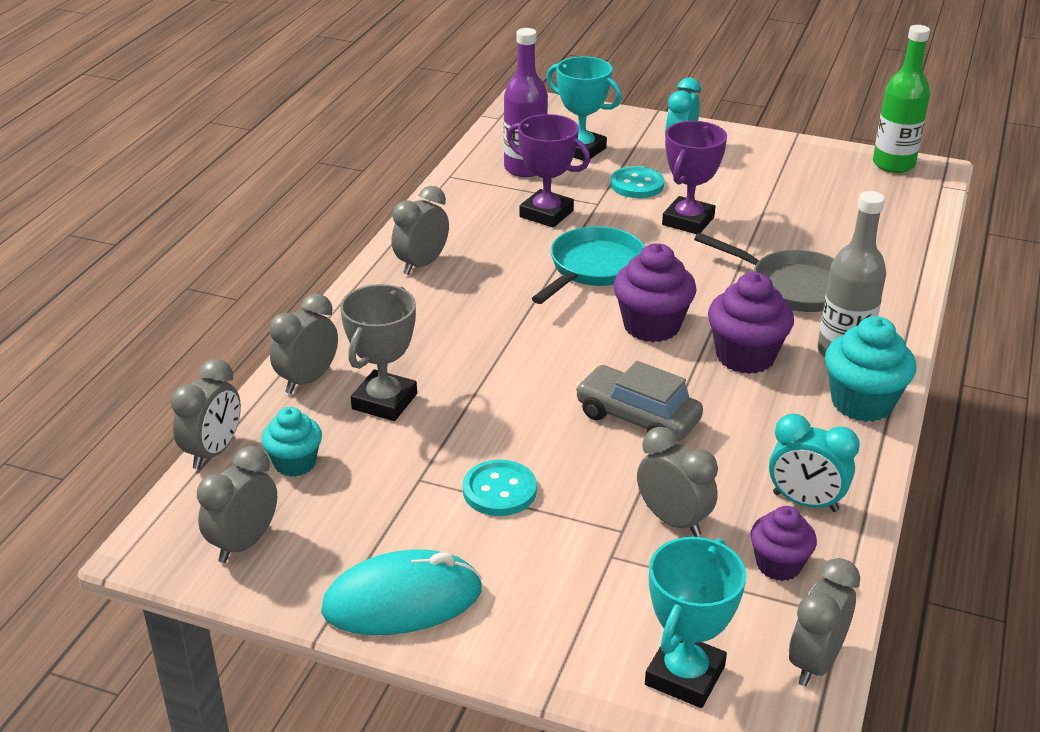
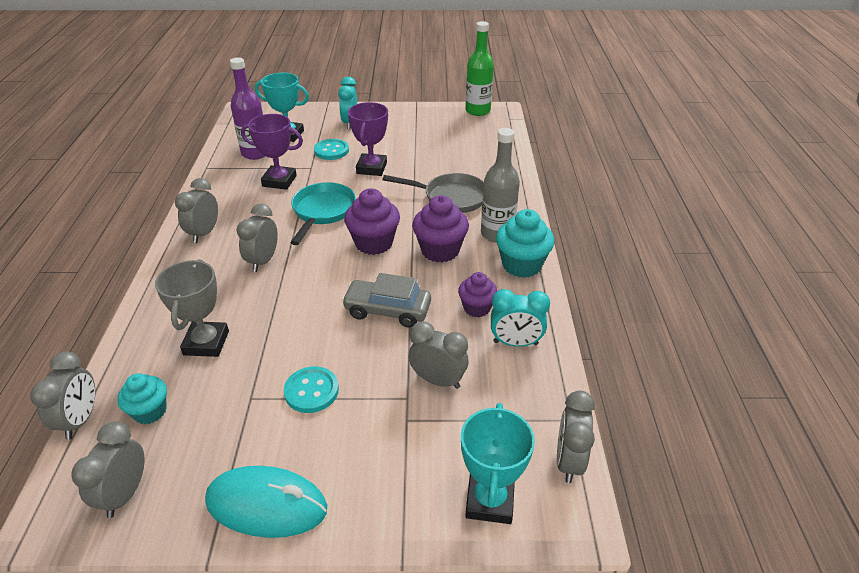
camera: 20 degrees left, 5 degrees up
grey clock [269,293,338,394] -> grey clock moved to [236,204,278,272]
turquoise mouse [321,549,482,635] -> turquoise mouse turned 45 degrees clockwise [205,466,327,538]
purple cupcake [750,506,817,581] -> purple cupcake moved to [458,272,498,317]

